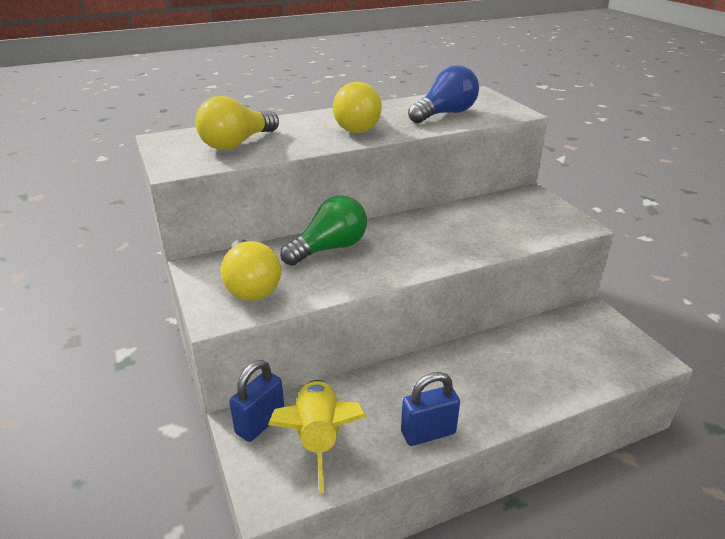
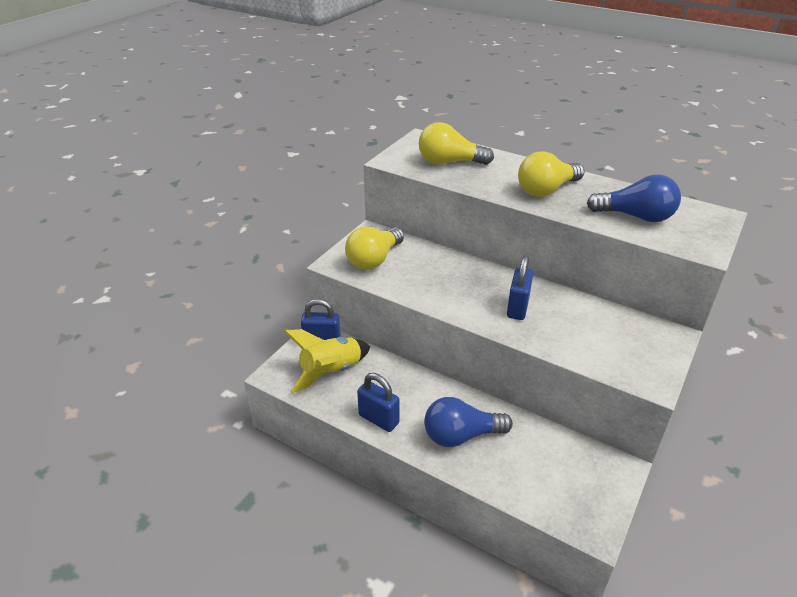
camera: 55 degrees right, 5 degrees up
green light bulb [280,195,367,266] -> none
none -> blue light bulb [424,397,513,447]
none -> blue padlock [507,256,533,320]

